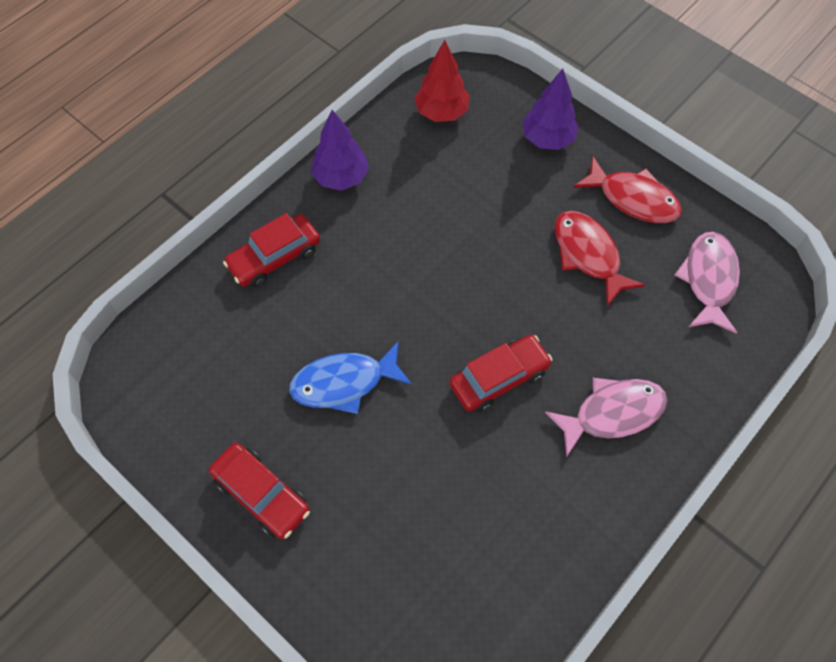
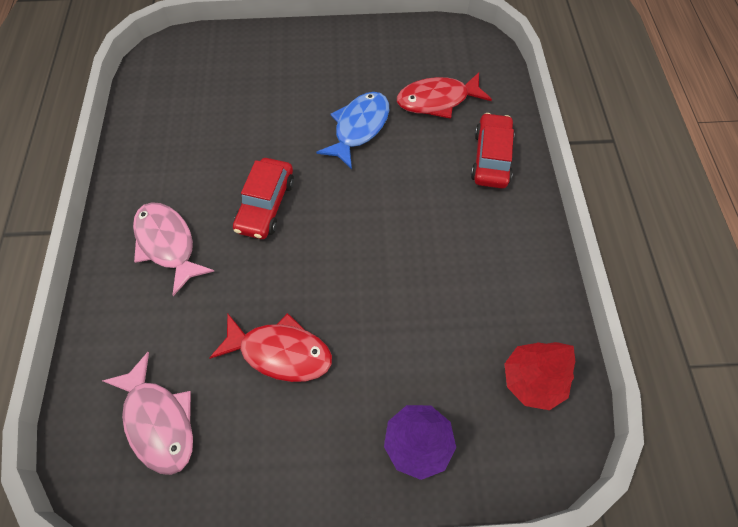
camera: 135 degrees right, 0 degrees up
red car [209,443,310,539] -> none
purple tree [311,110,369,191] -> none
pink fish [545,378,667,457] -> pink fish turned 120 degrees clockwise [133,202,214,296]
red fish [573,156,682,223] -> red fish moved to [397,72,492,119]

